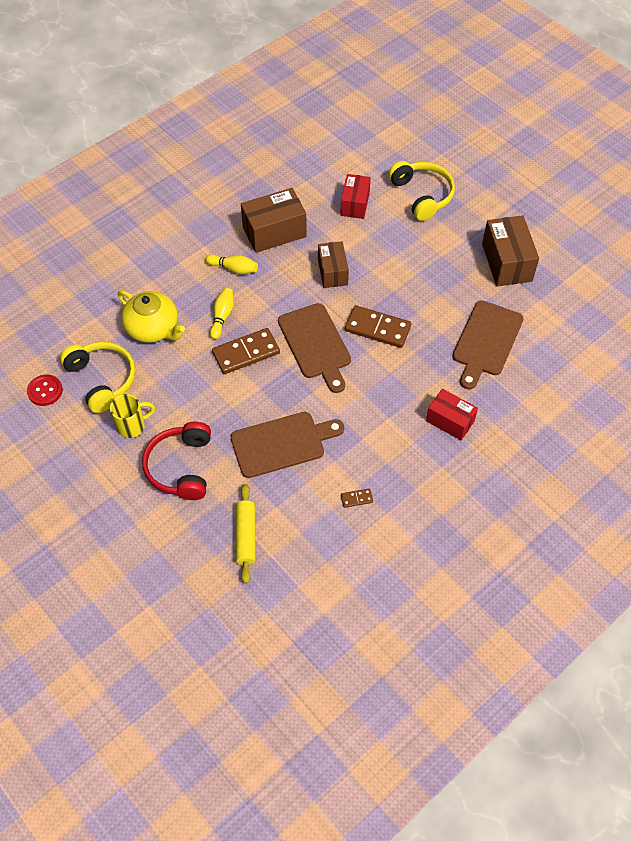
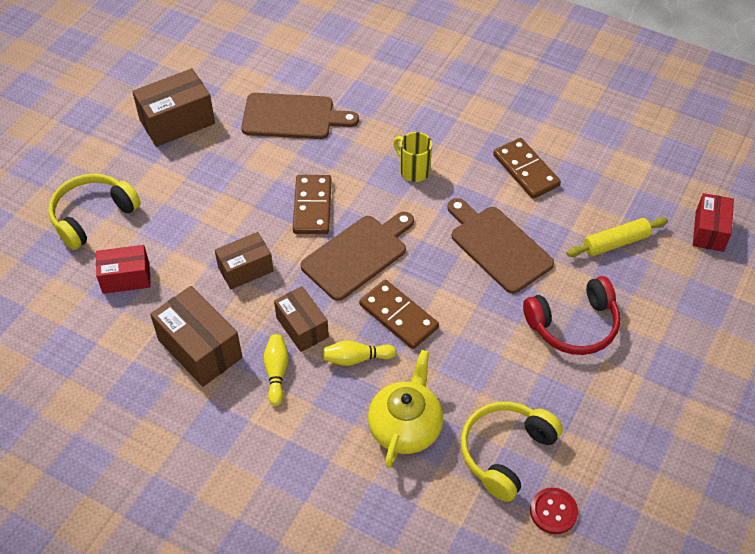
camera: 110 degrees left, 5 degrees down
yellow mug [110,394,155,438] -> yellow mug moved to [394,132,432,182]
brown domino [341,489,373,508] -> brown domino [493,138,561,199], size x2.22
red box [426,389,478,440] -> red box moved to [693,193,734,252]
none -> brown box [274,286,329,352]

